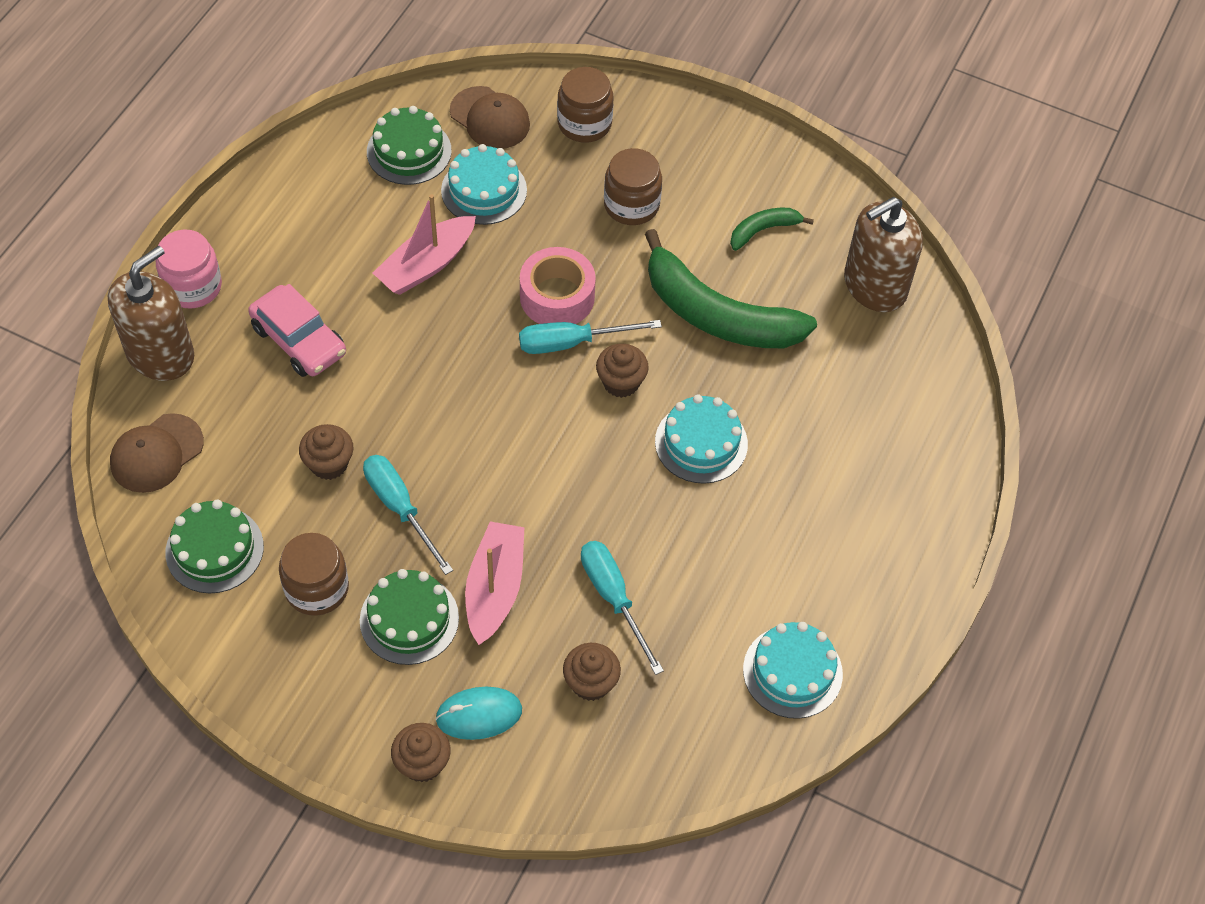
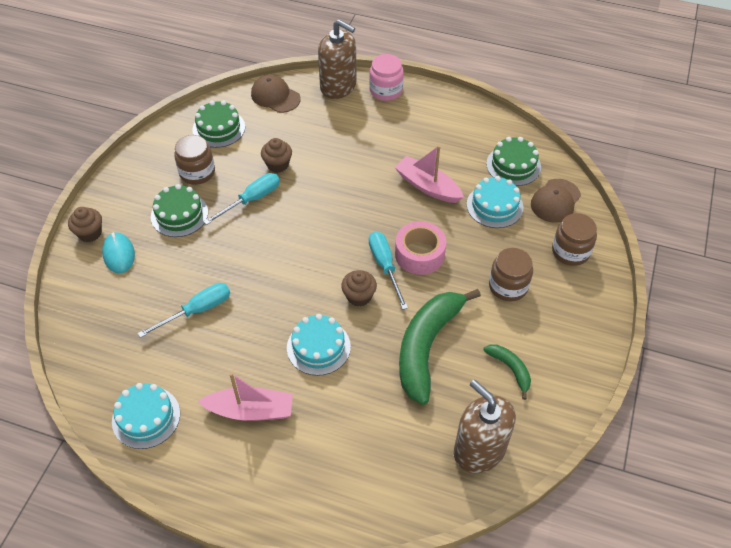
camera: 85 degrees right, 5 degrees down
pink car [248,284,346,377] -> none
pink boat [465,521,525,645] -> pink boat moved to [198,372,293,421]
brown cupcake [563,643,621,701] -> none

